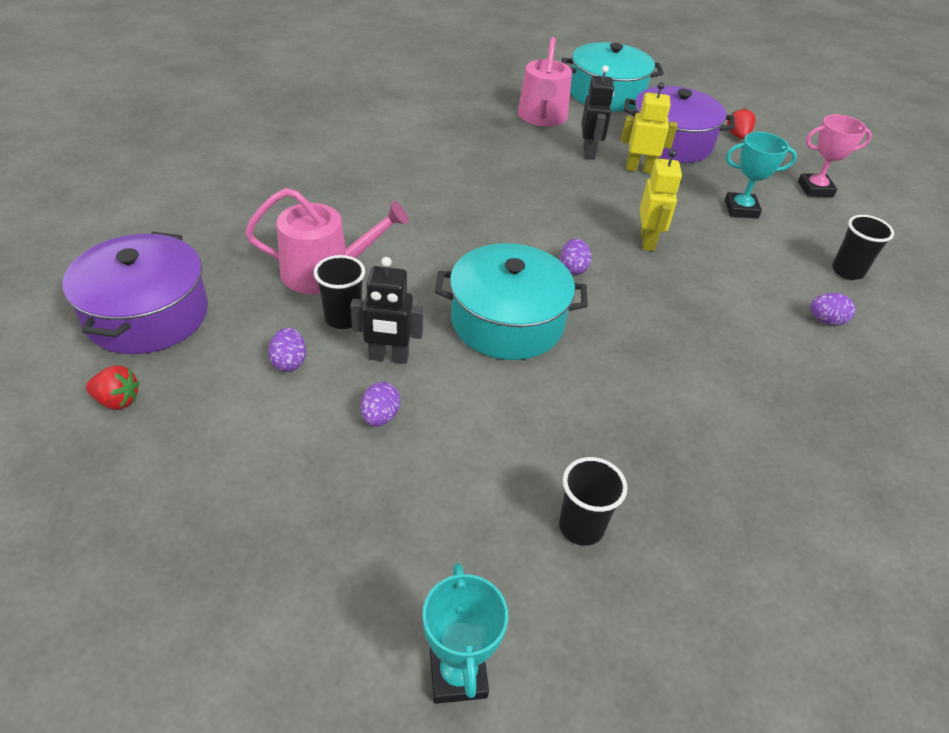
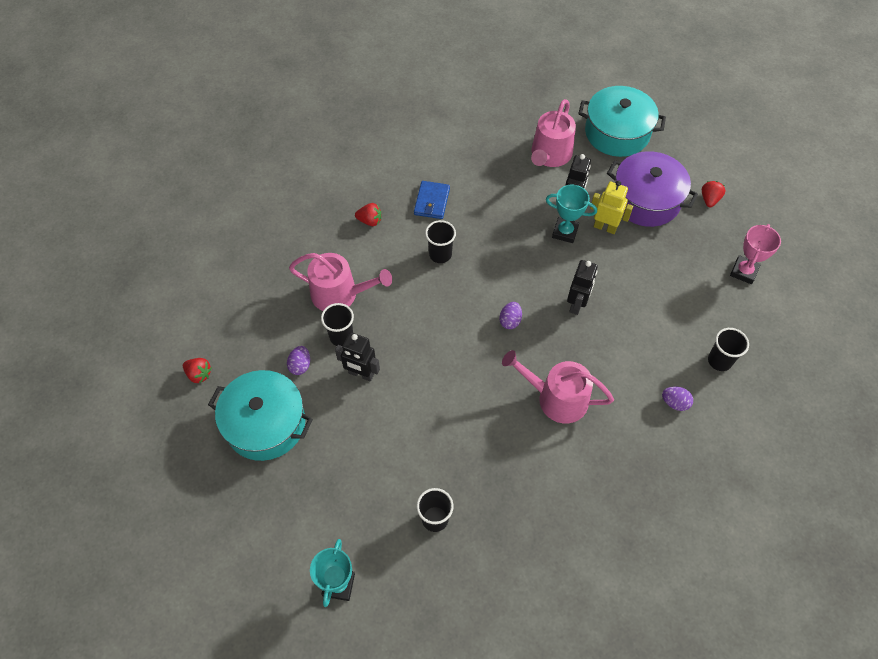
camera: 20 degrees right, 15 degrees up
purple pot [62,232,208,354] -> none
purple egg [360,382,400,427] -> none
turquoise pot [435,243,588,360] -> turquoise pot moved to [208,370,313,461]
yellow robot [640,149,682,251] -> black robot [567,260,598,315]
turquoise trophy [725,132,797,219] -> turquoise trophy moved to [546,185,597,243]
pink trophy [798,114,872,197] -> pink trophy turned 75 degrees counterclockwise [730,224,781,284]
none -> red strawberry [355,203,381,226]
none -> blue wallet [414,181,450,219]
none -> black cup [425,220,456,263]
none -> pink watering can [502,350,614,423]

